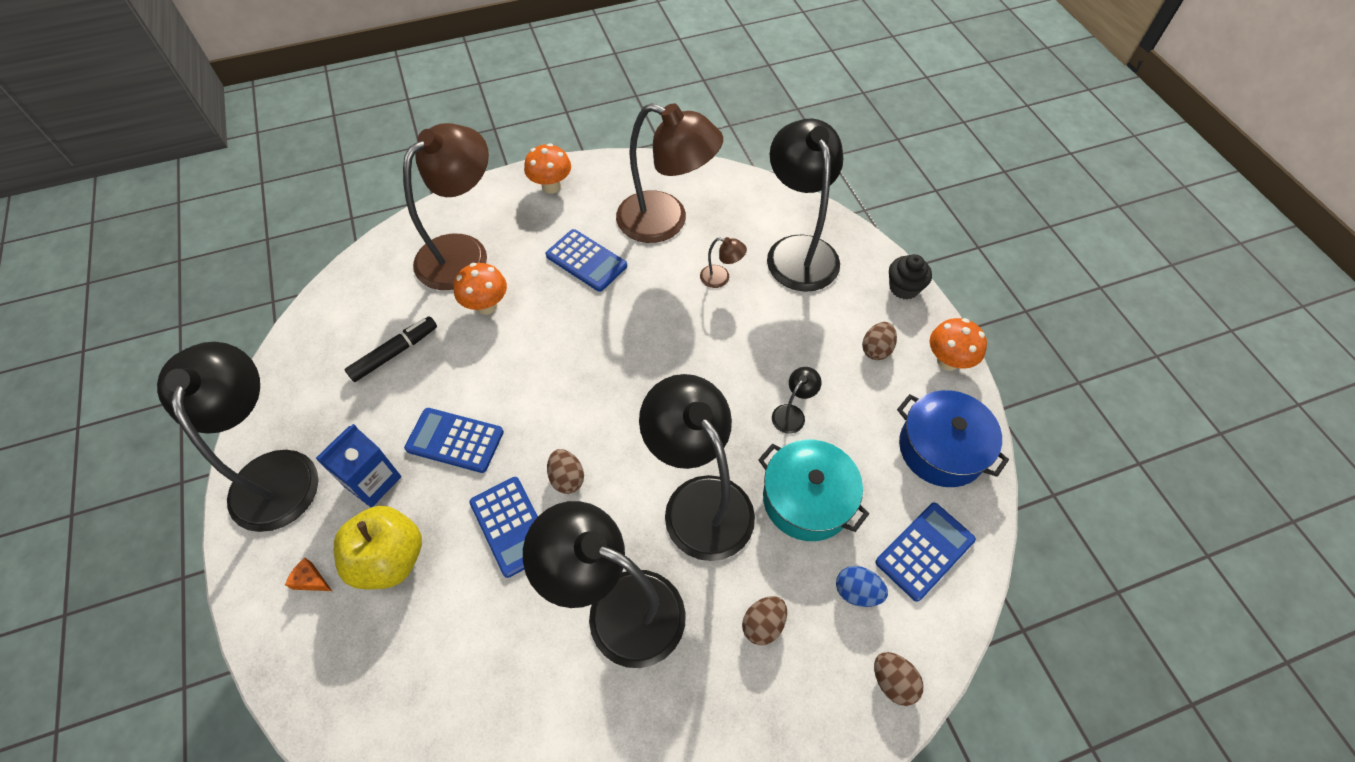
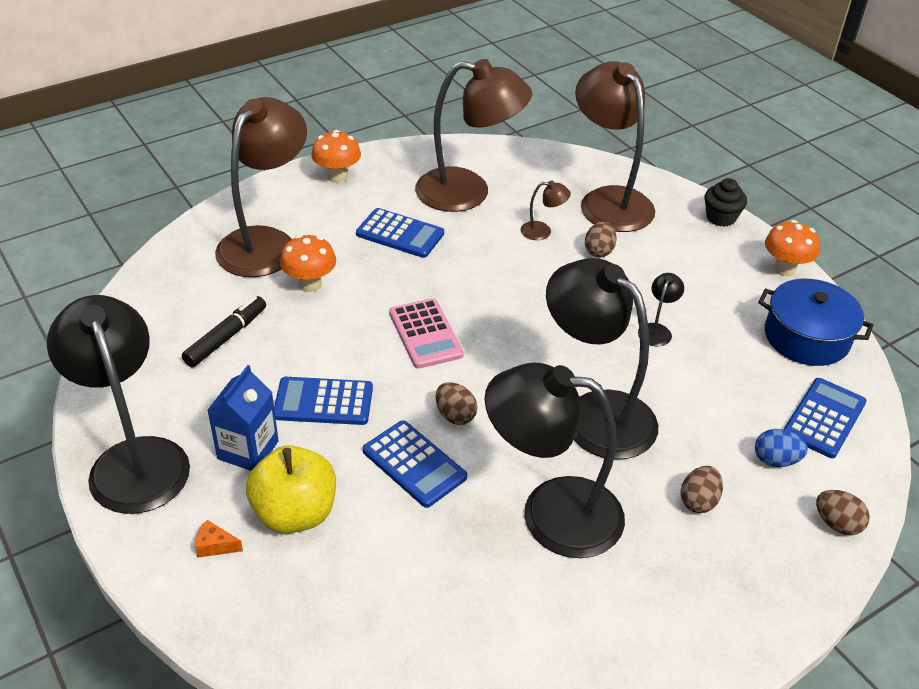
camera: 15 degrees left, 15 degrees down
turquoise pot [758,440,869,541] -> none
black lamp [767,119,844,292] -> brown lamp [575,61,655,232]
brown egg [862,322,897,360] -> brown egg moved to [585,221,617,258]
none -> pink calculator [389,298,464,369]

